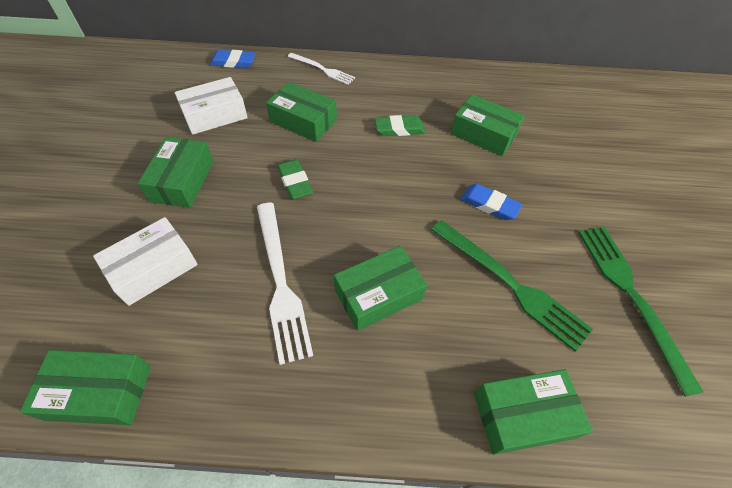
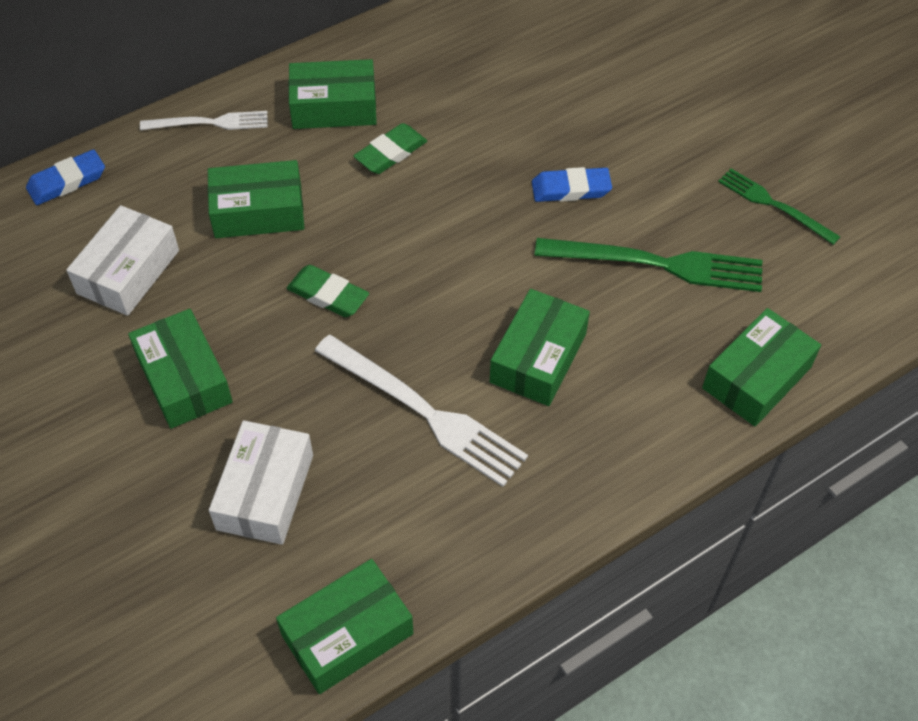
camera: 35 degrees left, 0 degrees up
green box [450,94,525,156] -> green box moved to [288,59,377,129]
green fork [578,227,703,397] -> green fork [718,169,840,245], size x0.60

